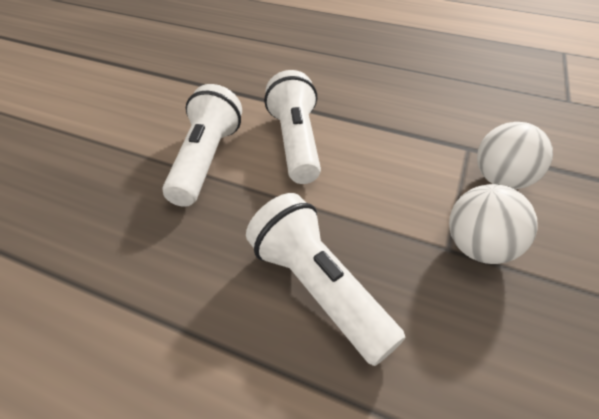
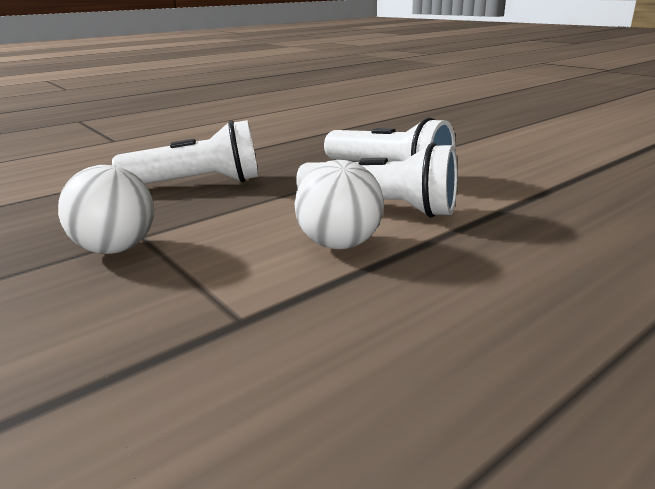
camera: 120 degrees right, 20 degrees down
white ball [477,122,553,189] -> white ball moved to [295,160,384,249]

